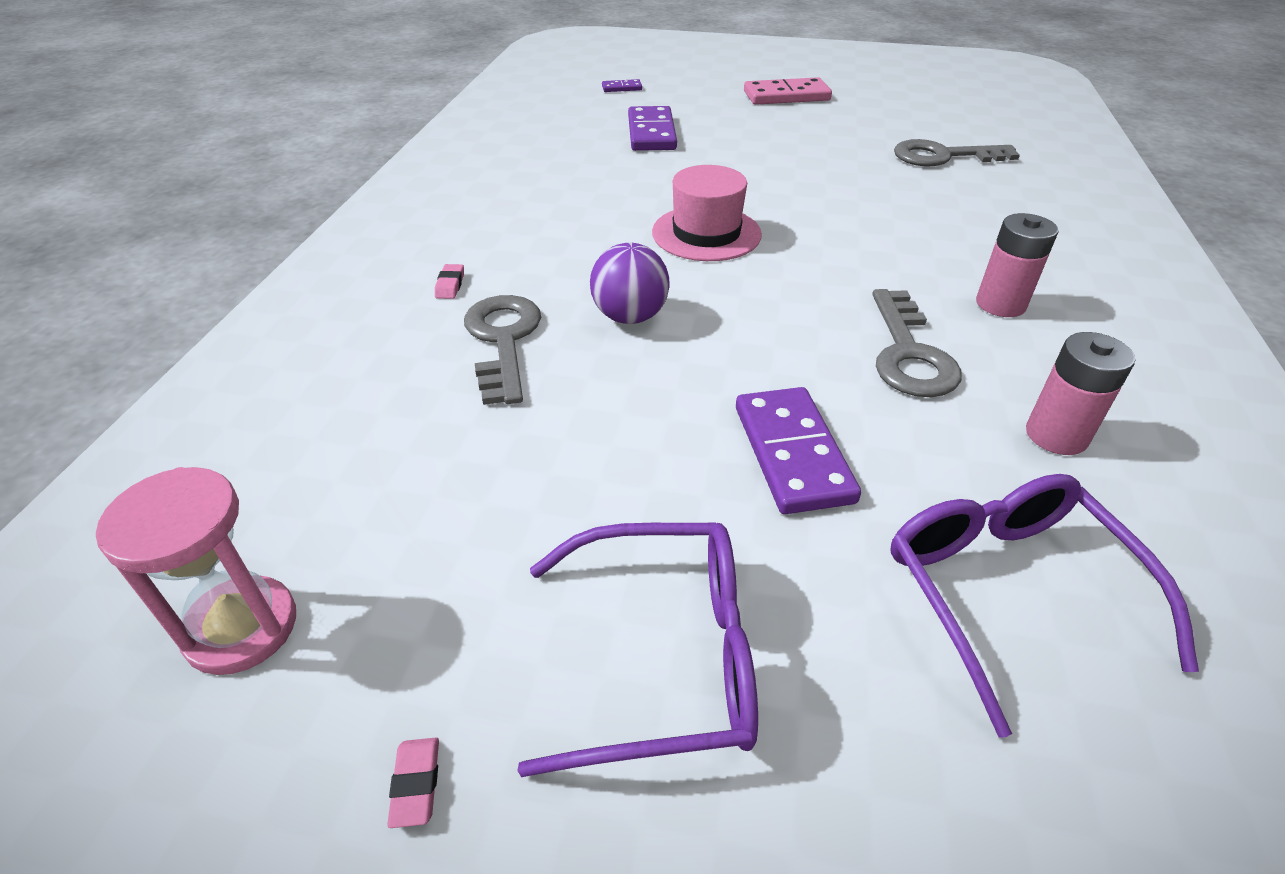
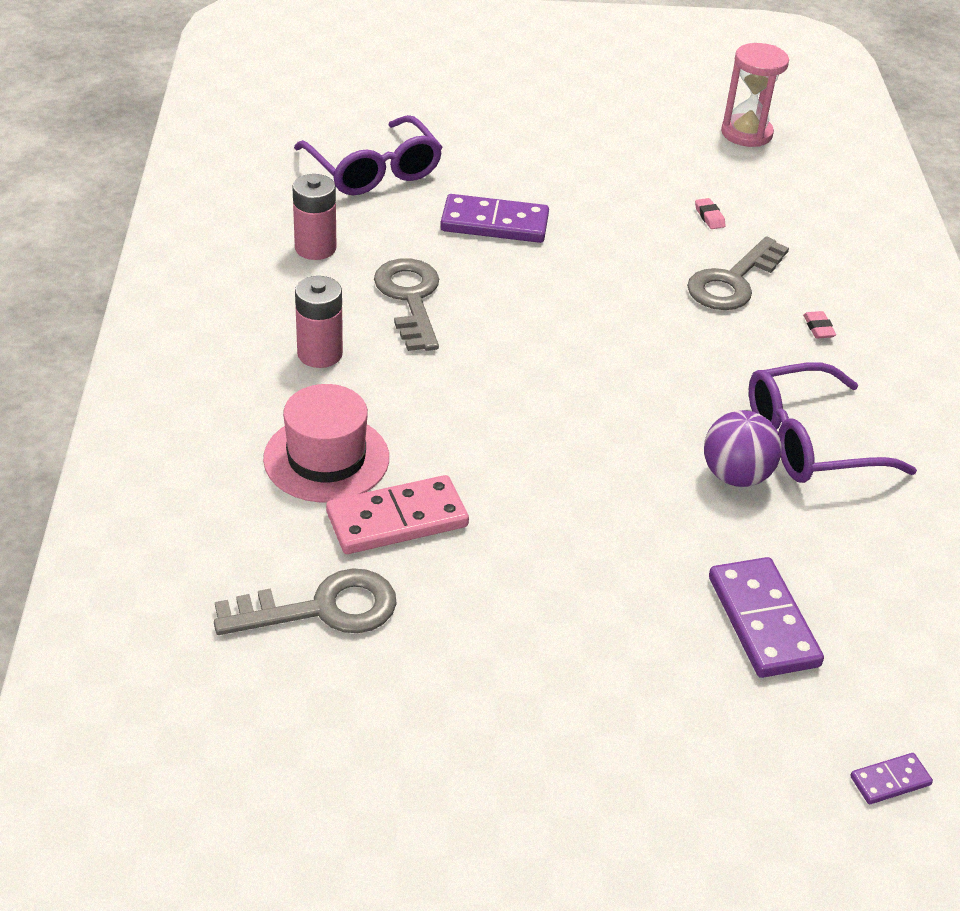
camera: 165 degrees right, 0 degrees up
pink eraser [387,738,439,828] -> pink eraser moved to [695,198,726,229]
grey key [464,295,541,405] -> grey key turned 60 degrees clockwise [687,236,789,310]
purple glasses [517,523,758,777] -> purple glasses moved to [749,362,917,483]
purple ball [590,243,670,324] -> purple ball moved to [704,410,782,487]
pink hat [652,165,762,261] -> pink hat moved to [263,384,389,502]
purple domino [736,387,861,514] -> purple domino turned 60 degrees counterclockwise [440,194,549,243]
pink domino [744,77,832,105] -> pink domino moved to [326,475,469,554]

